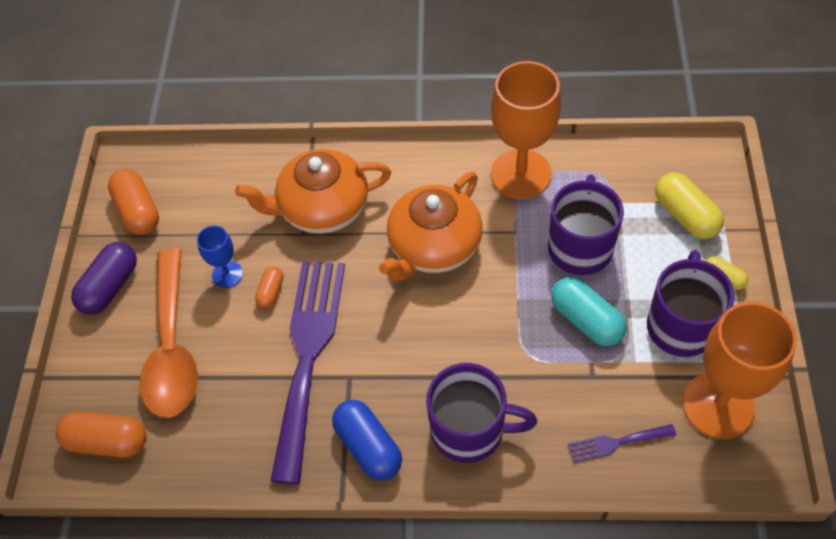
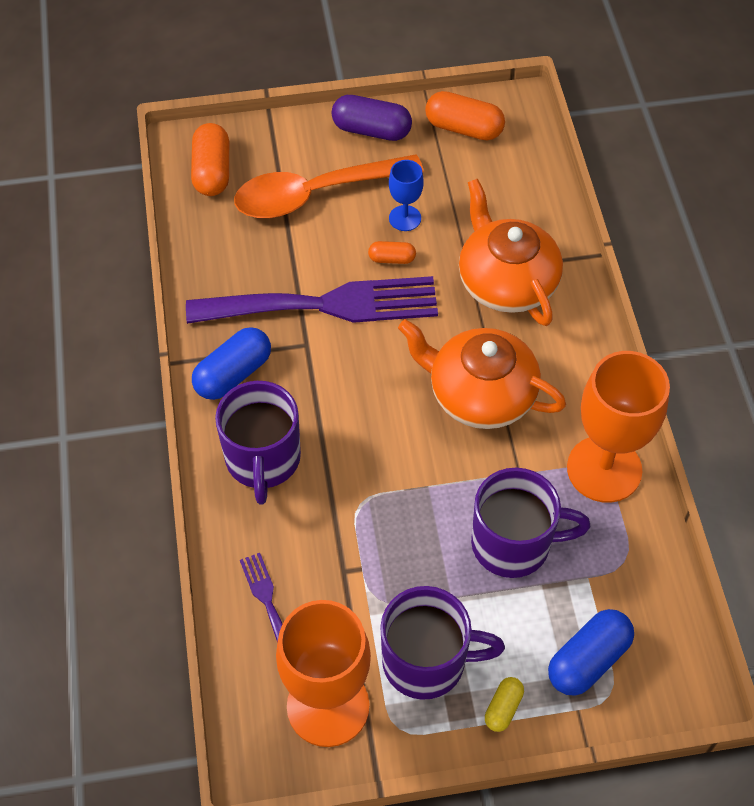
camera: 75 degrees right, 0 degrees up
orange capsule [108,169,159,235] -> orange capsule turned 60 degrees clockwise [425,91,505,140]
turquoise capsule [551,277,626,346] -> none
yellow capsule [655,172,724,239] -> blue capsule [548,609,634,696]

